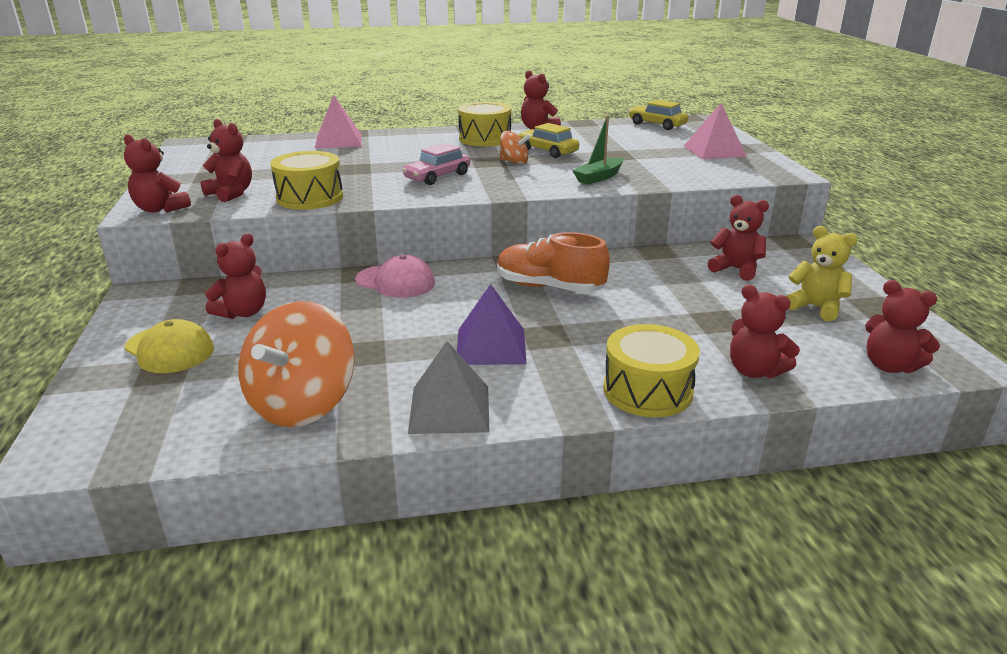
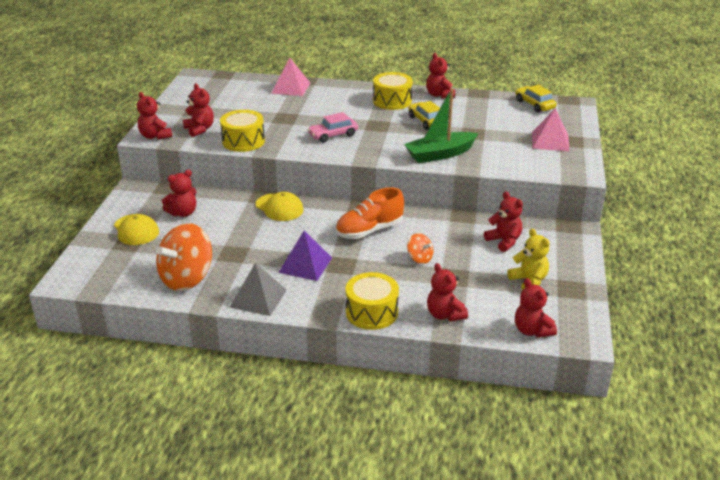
camera: 20 degrees right, 5 degrees up
pink cap [355,255,435,298] -> yellow cap [255,192,304,221]
orange shoe [497,232,610,293] -> orange shoe turned 75 degrees counterclockwise [336,188,404,239]
orange spinning top [499,131,530,164] -> orange spinning top moved to [407,233,433,264]
green boat [572,115,623,185] -> green boat [404,88,479,163], size x1.61

